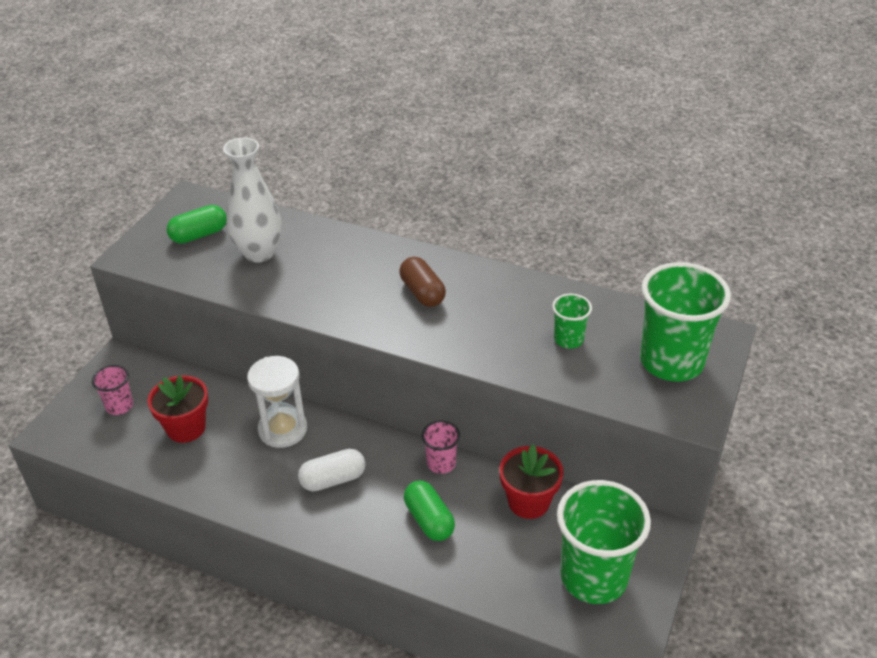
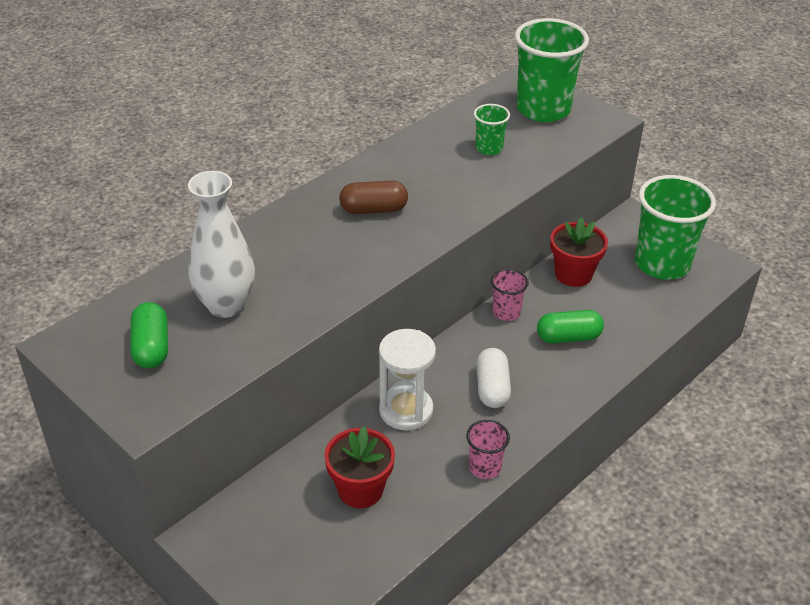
camera: 70 degrees left, 0 degrees up
pink cup [92,365,133,415] -> pink cup moved to [466,420,510,479]

